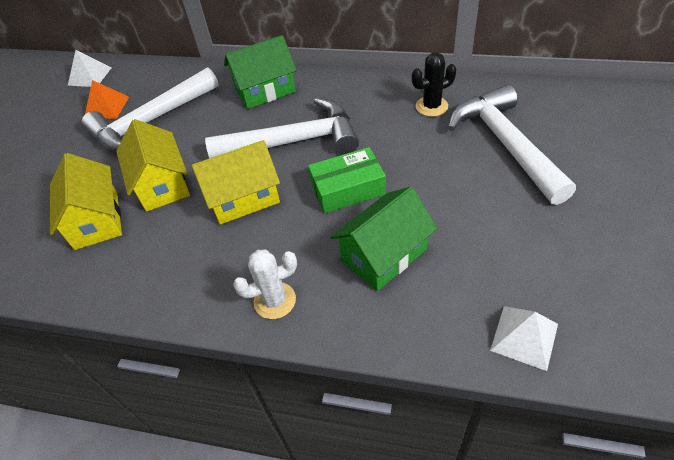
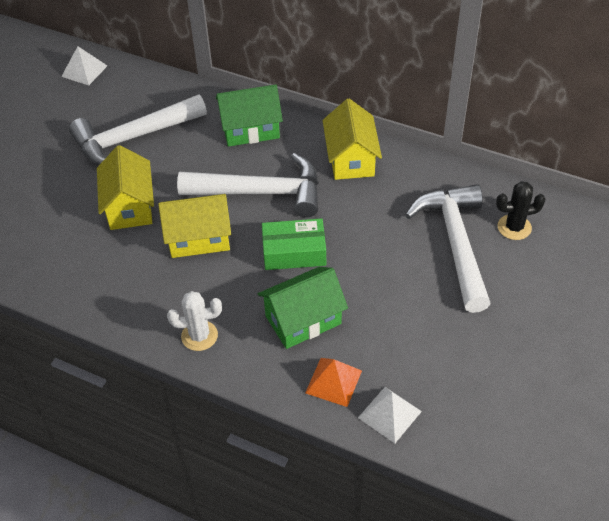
camera: 10 degrees right, 0 degrees up
yellow house [50,153,122,250] -> yellow house moved to [323,99,382,180]
orange pyramid [85,80,129,119] -> orange pyramid moved to [305,358,362,407]
black cactus [412,52,456,117] -> black cactus moved to [496,181,546,240]

